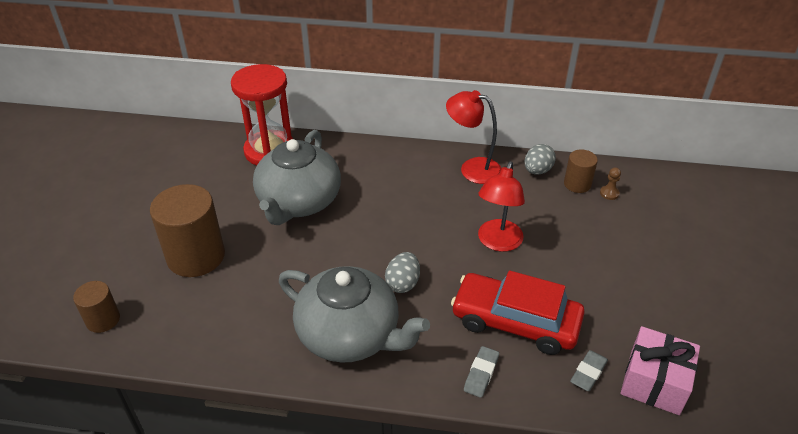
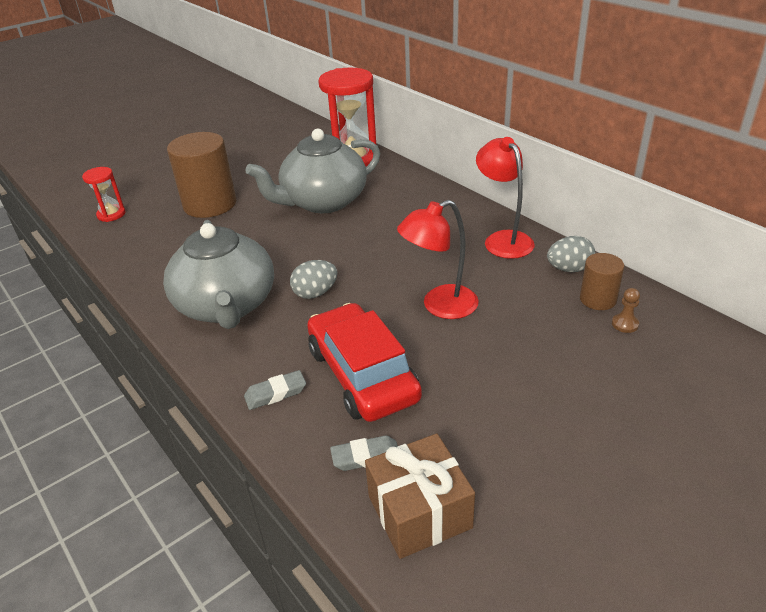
camera: 45 degrees right, 5 degrees down
brown cylinder [73,281,120,333] -> red hourglass [82,167,126,222]
pink gift [621,326,700,415] -> brown gift [365,433,475,559]

